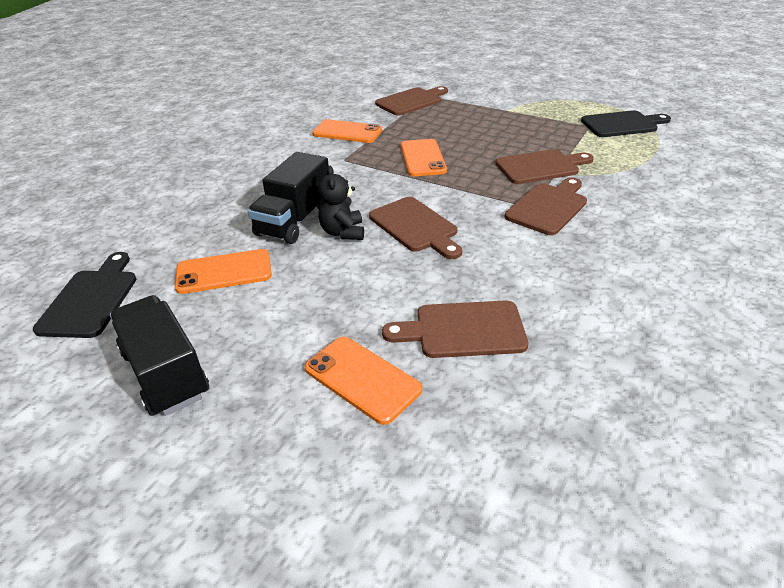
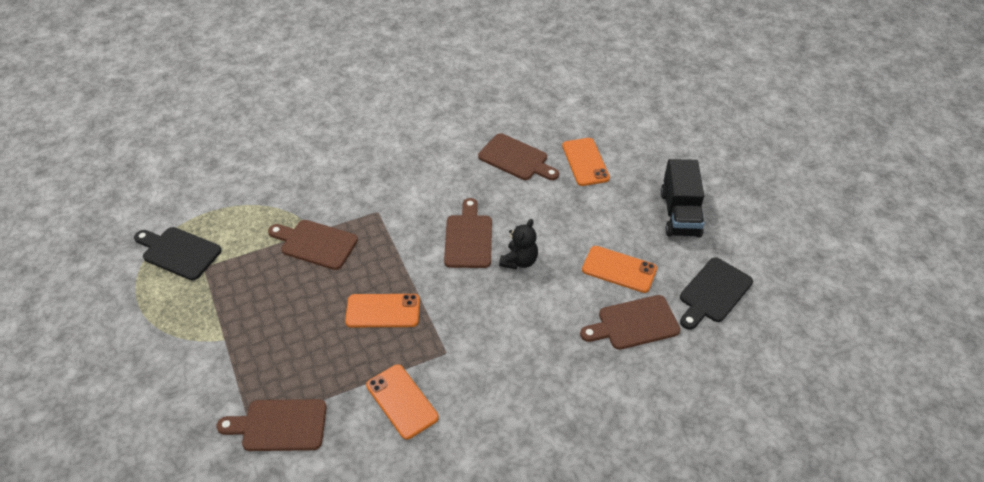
camera: 145 degrees left, 10 degrees up
black truck [248,152,329,244] -> none
orange phone [401,139,447,176] -> orange phone turned 60 degrees clockwise [345,294,420,327]
brown cutting board [505,177,587,235] -> brown cutting board moved to [580,295,680,350]

